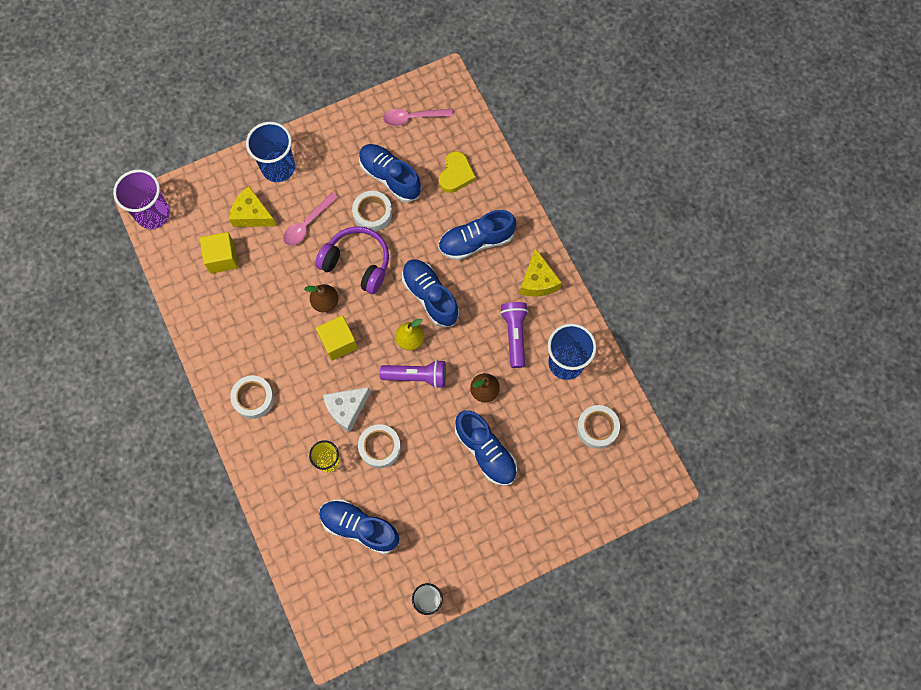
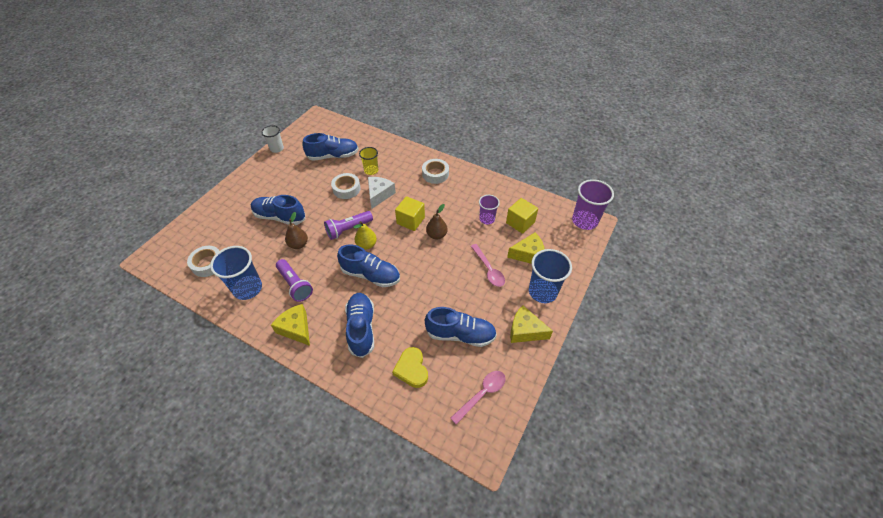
camera: 145 degrees right, 20 degrees down
pink spoon [283,192,338,246] -> pink spoon turned 150 degrees clockwise [471,244,505,287]
purple headphones [315,226,389,294] -> none
white tape [352,191,392,232] -> none
blue shoe [438,210,516,260] -> blue shoe turned 45 degrees counterclockwise [345,293,374,358]
none -> purple cup [479,195,500,224]
none -> yellow cheese [510,305,553,343]

